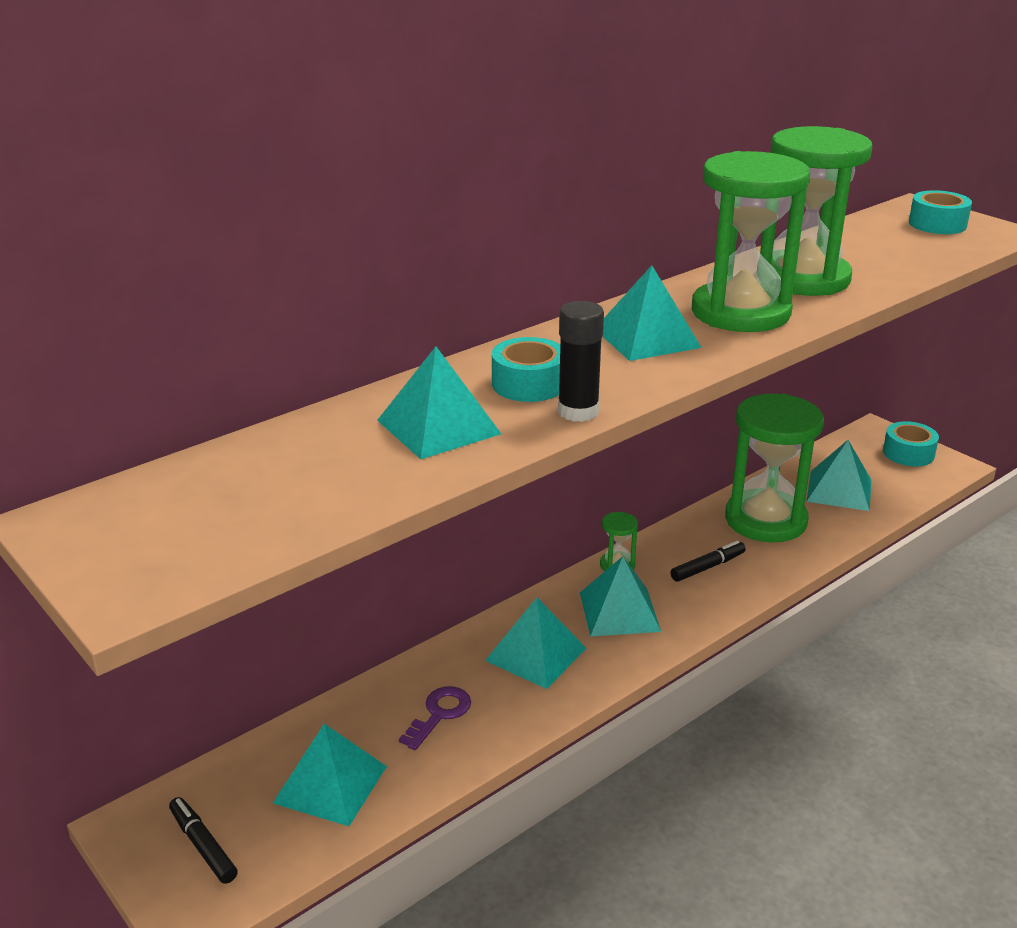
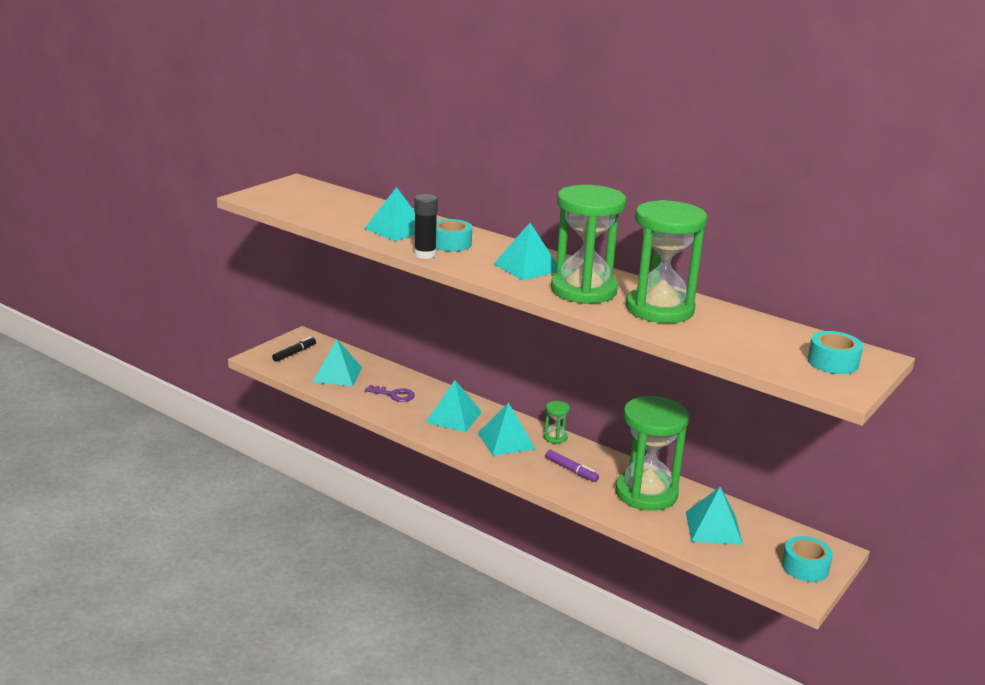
camera: 75 degrees right, 5 degrees down
black marker [671,540,746,582] -> purple marker [546,450,599,482]

